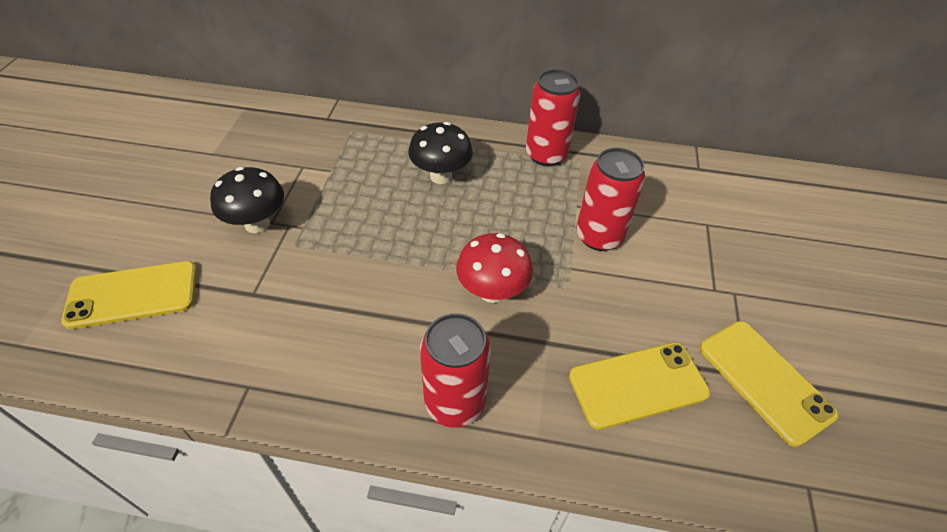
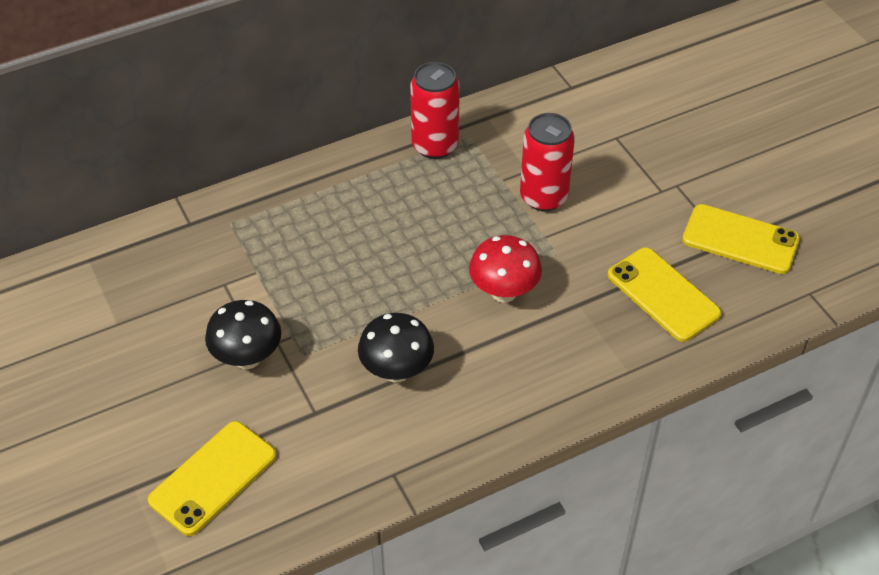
camera: 35 degrees left, 0 degrees up
black mushroom [408,122,473,184] -> black mushroom moved to [358,313,434,383]
red can [420,313,491,428] -> none
yellow phone [569,342,710,430] -> yellow phone turned 75 degrees counterclockwise [608,247,722,342]

